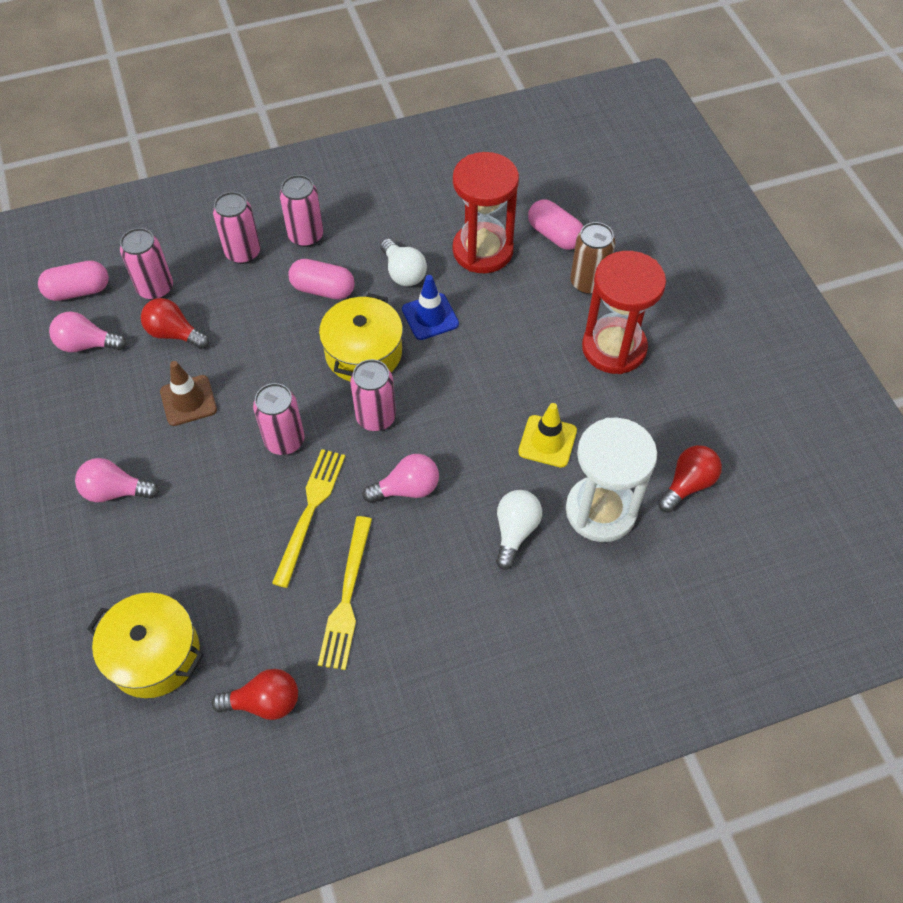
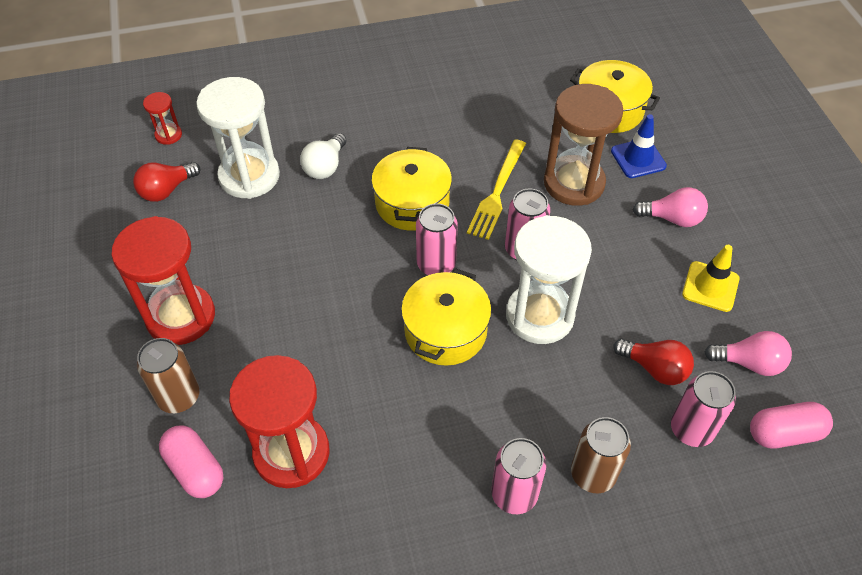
camera: 175 degrees left, 5 degrees down
brown traffic cone [160,361,217,426] -> none
red light bulb [212,669,298,720] -> none
pink can [213,192,261,264] -> brown can [571,417,631,493]
pink capsule [288,259,355,300] -> none
yellow fork [318,516,372,670] -> none
pink light bulb [363,454,439,503] -> yellow pot [371,147,452,231]
white light bulb [380,238,427,286] -> none
blue traffic cone [402,275,459,340] -> blue traffic cone moved to [611,114,667,178]
yellow traffic cone [518,403,577,468] -> yellow traffic cone moved to [682,245,739,312]
none -> red hourglass [143,92,182,145]
none -> white hourglass [506,215,592,344]
none -> brown hourglass [544,84,624,206]

